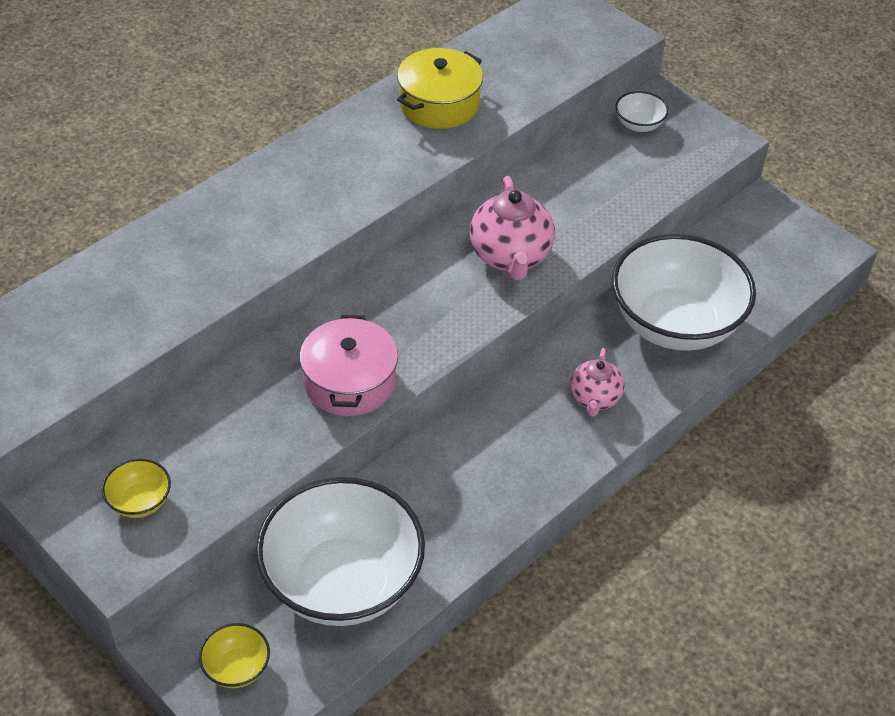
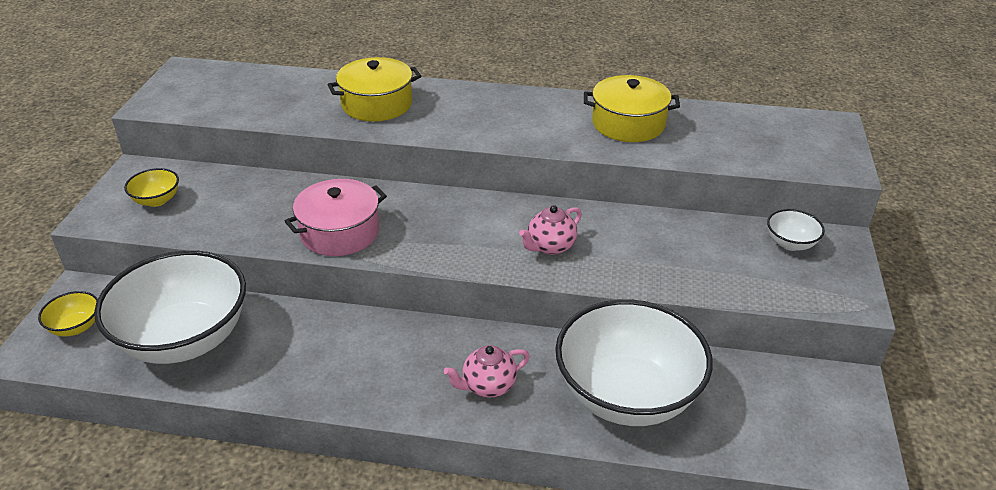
camera: 55 degrees right, 10 degrees down
pink teapot [470,176,555,280] -> pink teapot [519,205,582,255], size x0.61
none -> yellow pot [327,57,421,121]

